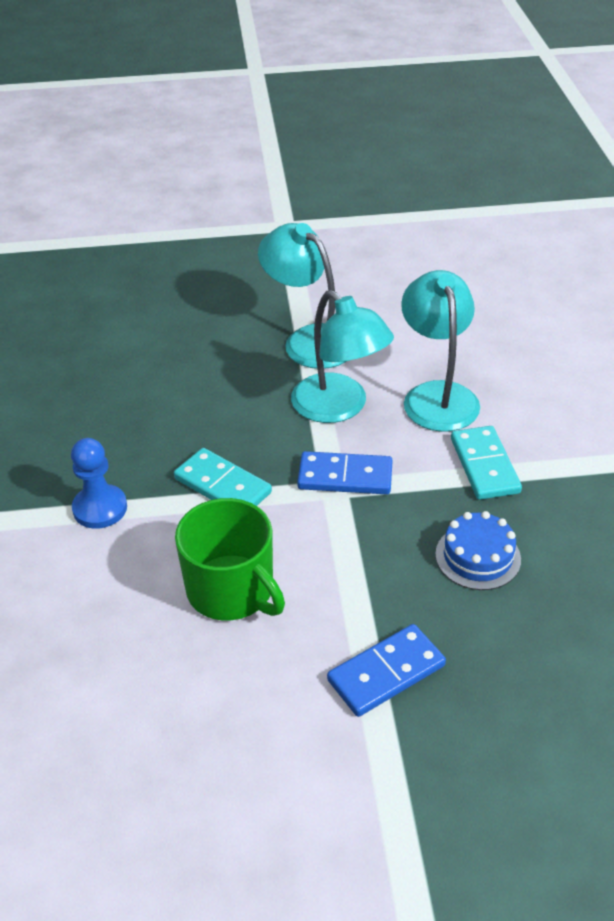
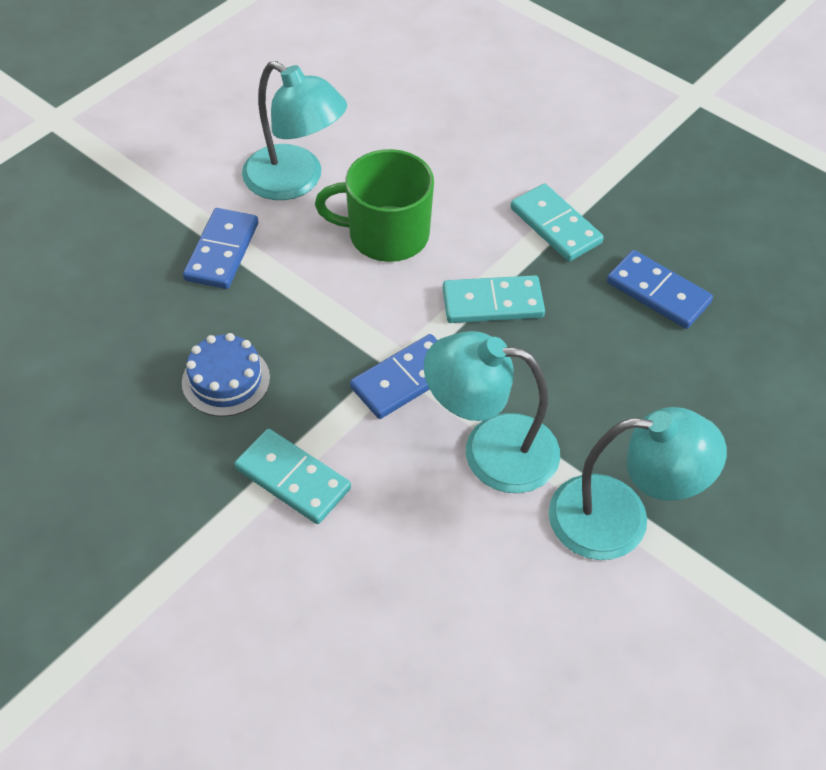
camera: 135 degrees right, 10 degrees up
blue pawn [71,438,127,529] -> turquoise domino [510,183,604,261]
turquoise lamp [401,270,480,432] -> turquoise lamp moved to [242,61,347,200]
none -> blue domino [607,250,713,329]

